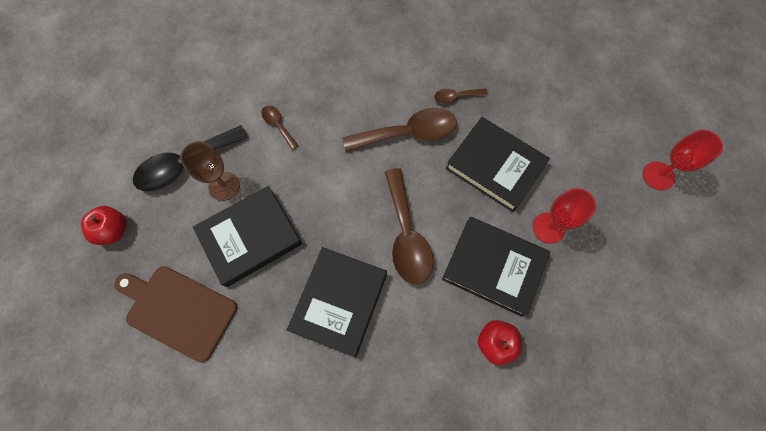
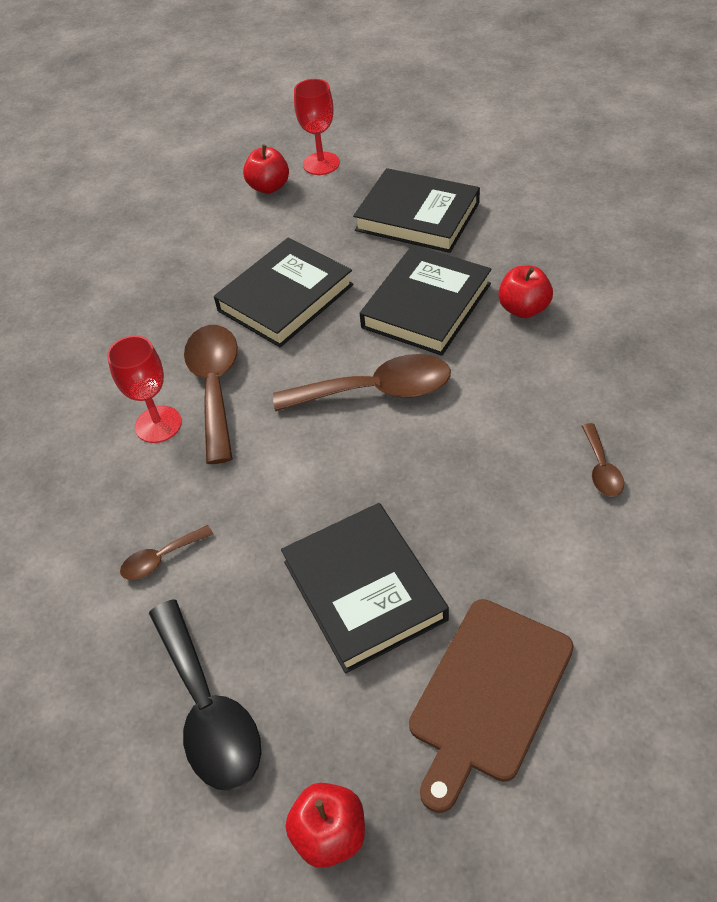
camera: 80 degrees left, 20 degrees down
brown goblet [180,141,240,201] -> none
black book [287,247,387,357] -> black book moved to [353,168,480,253]
brown spoon [434,89,488,104] -> brown spoon moved to [582,423,624,497]
red goblet [533,188,596,244] -> red goblet moved to [107,335,182,443]
none -> red apple [243,145,289,194]

